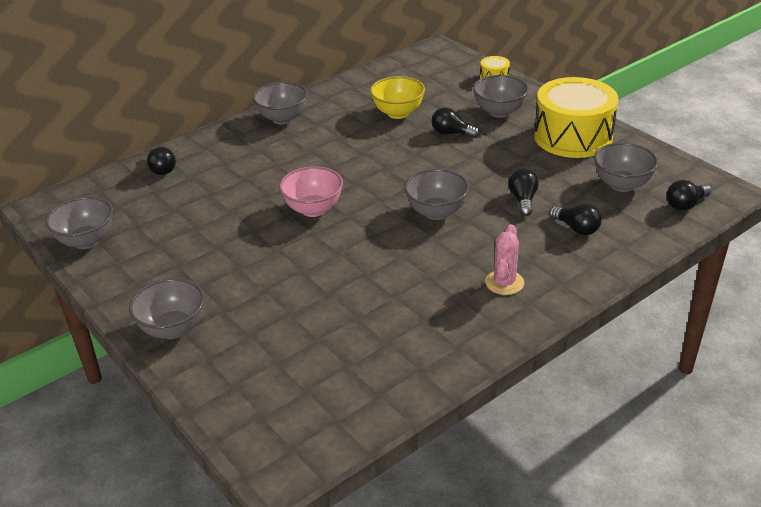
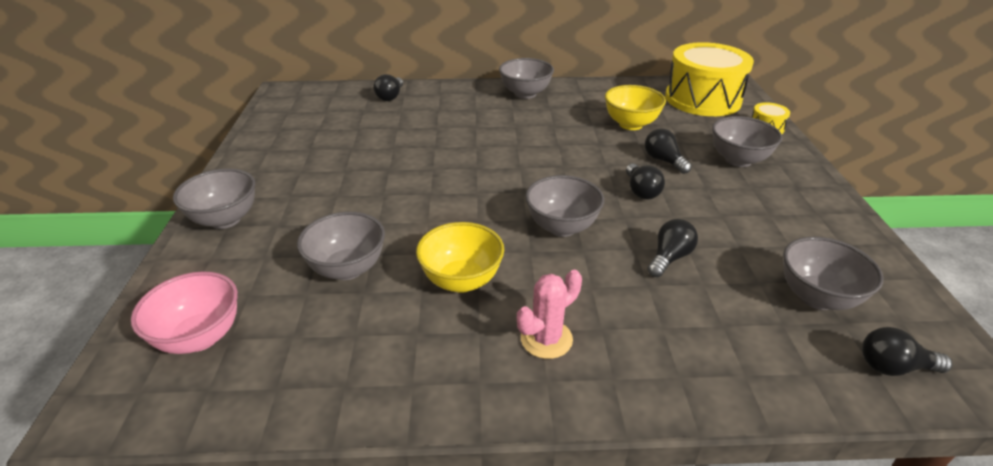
camera: 35 degrees right, 0 degrees up
grey bowl [45,196,113,249] -> grey bowl moved to [297,212,385,280]
pink bowl [279,166,343,217] -> pink bowl moved to [131,272,238,354]
yellow drum [534,77,618,158] -> yellow drum moved to [665,42,754,116]
black light bulb [549,204,602,235] -> black light bulb moved to [626,164,665,199]
none -> yellow bowl [416,222,504,293]

